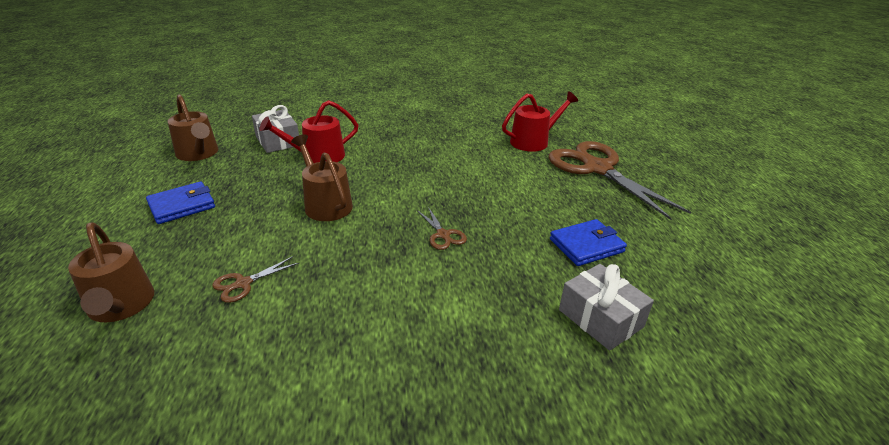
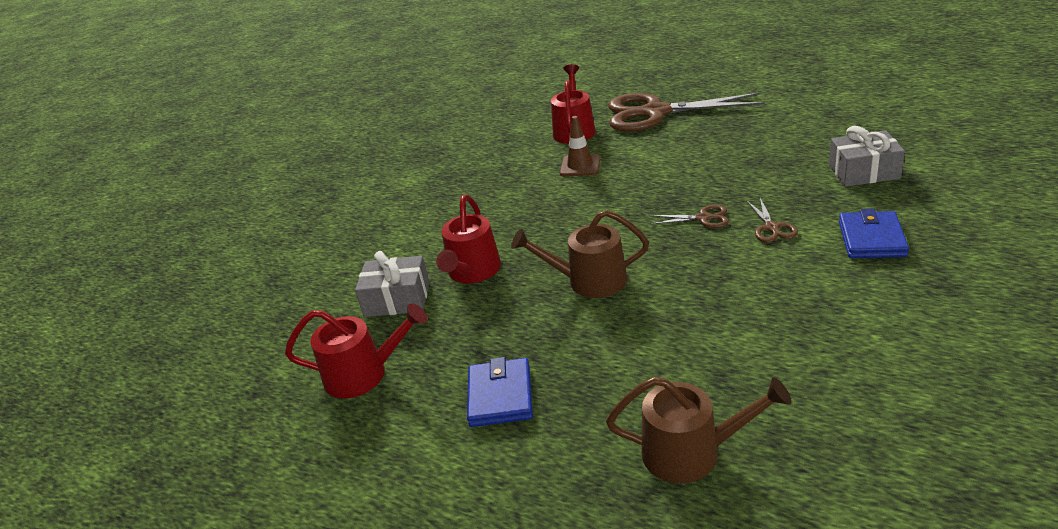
camera: 50 degrees left, 0 degrees up
brown watering can [168,94,218,161] -> red watering can [285,303,427,399]
brown scissors [212,256,300,303] -> brown scissors moved to [746,198,798,243]
blue wallet [550,219,627,266] -> blue wallet moved to [839,209,909,258]
none -> brown traffic cone [560,116,601,177]

